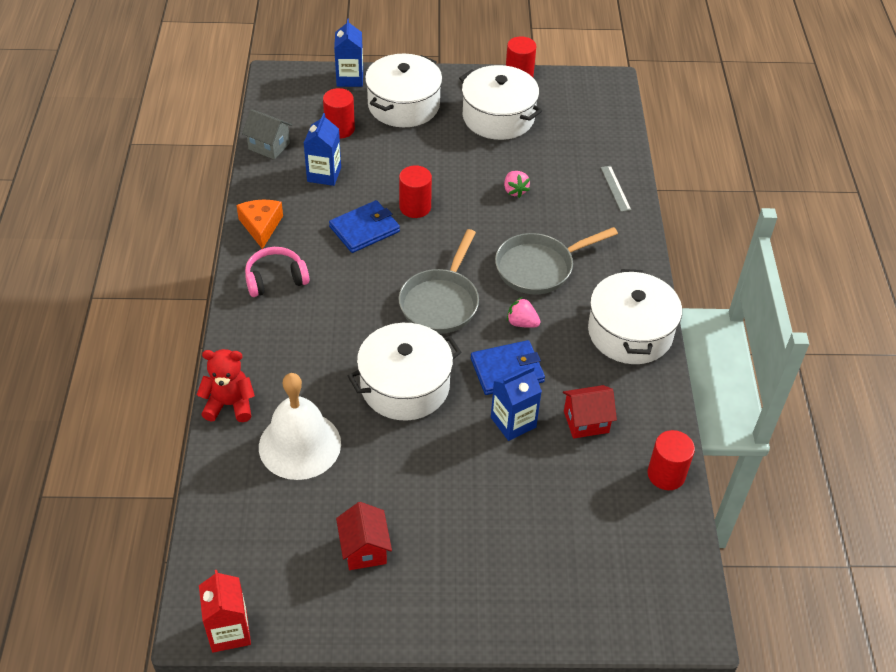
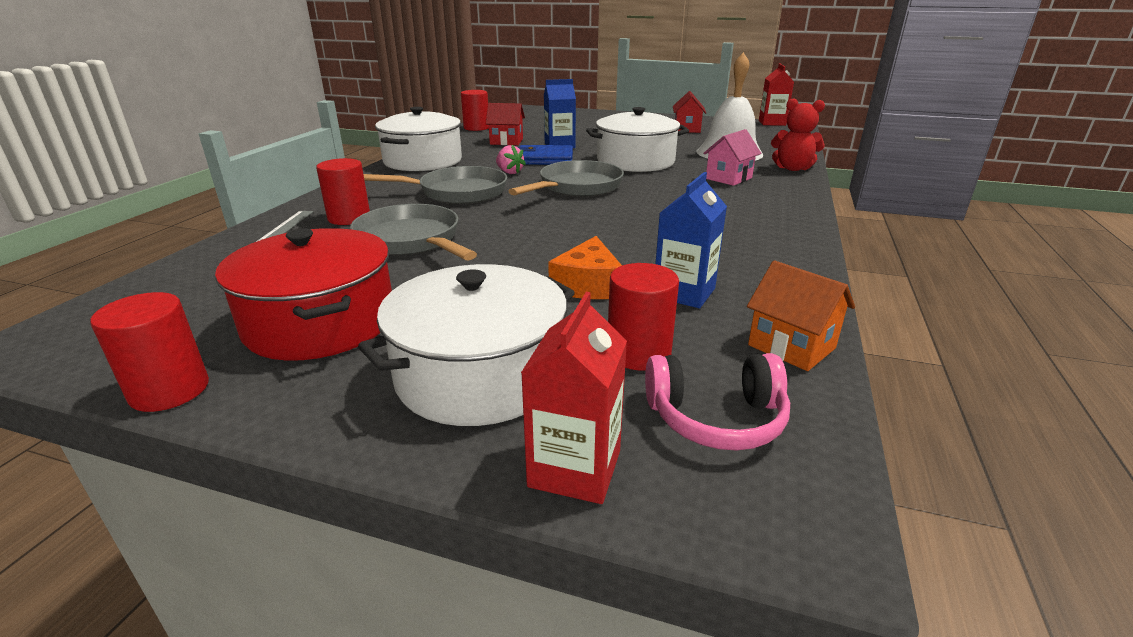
camera: 160 degrees left, 20 degrees down
orange cheese [236,200,283,249] -> orange cheese moved to [548,236,622,299]
grey house [242,109,292,159] -> orange house [747,260,855,371]
pink headphones [245,247,309,297] -> pink headphones moved to [645,353,790,451]
blue wallet [329,200,400,253] -> none
blue carton [334,19,363,87] -> red carton [521,292,627,504]
red cylinder [399,165,432,218] -> red cylinder moved to [316,158,370,225]
white pot [459,65,542,140] -> red pot [215,228,392,361]
pink strawberry [504,171,530,198] -> grey pan [350,204,477,261]
none -> pink house [703,129,761,186]

